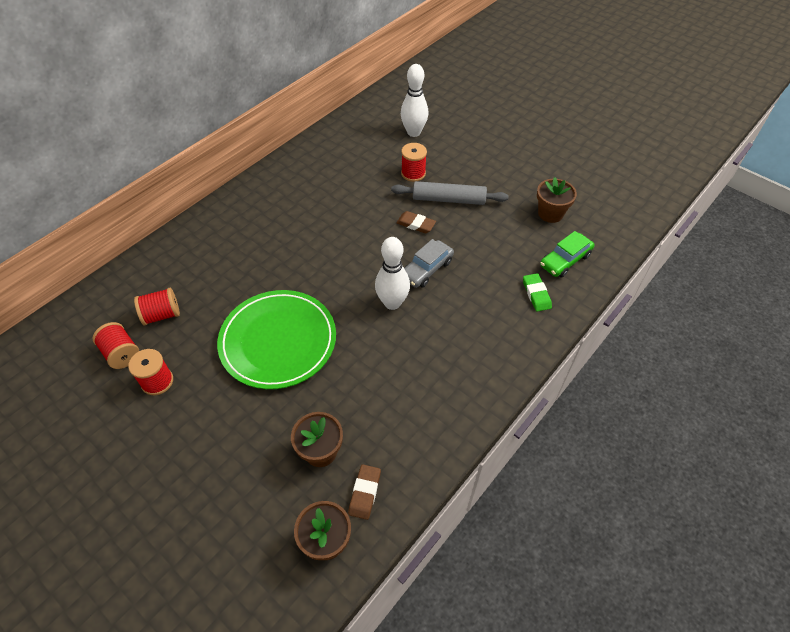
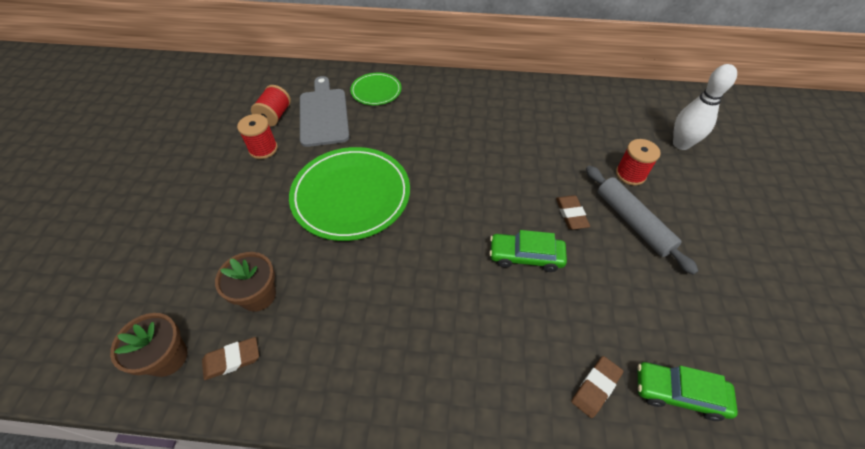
camera: 55 degrees right, 0 degrees up
red spool [134,288,180,325] -> grey cutting board [300,76,349,147]
white bowling pin [375,237,410,310] -> none
grey car [404,239,454,288] -> green car [489,230,567,272]
green eraser [523,273,552,312] -> brown eraser [571,356,623,418]
brown flower pot [537,177,577,223] -> none
none -> green plate [350,73,401,105]

